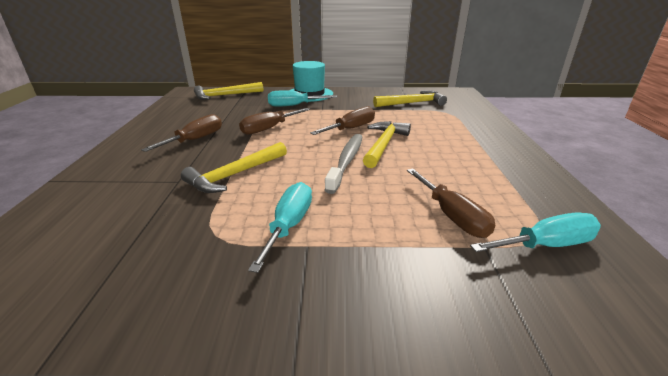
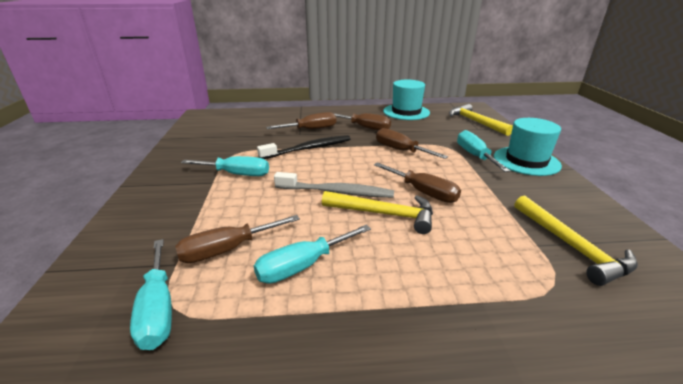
camera: 85 degrees right, 0 degrees up
yellow hammer [181,142,287,193] -> black toothbrush [257,135,351,159]
none -> turquoise screwdriver [254,225,371,284]
none -> brown screwdriver [266,112,336,129]
none -> turquoise hat [383,80,430,120]

